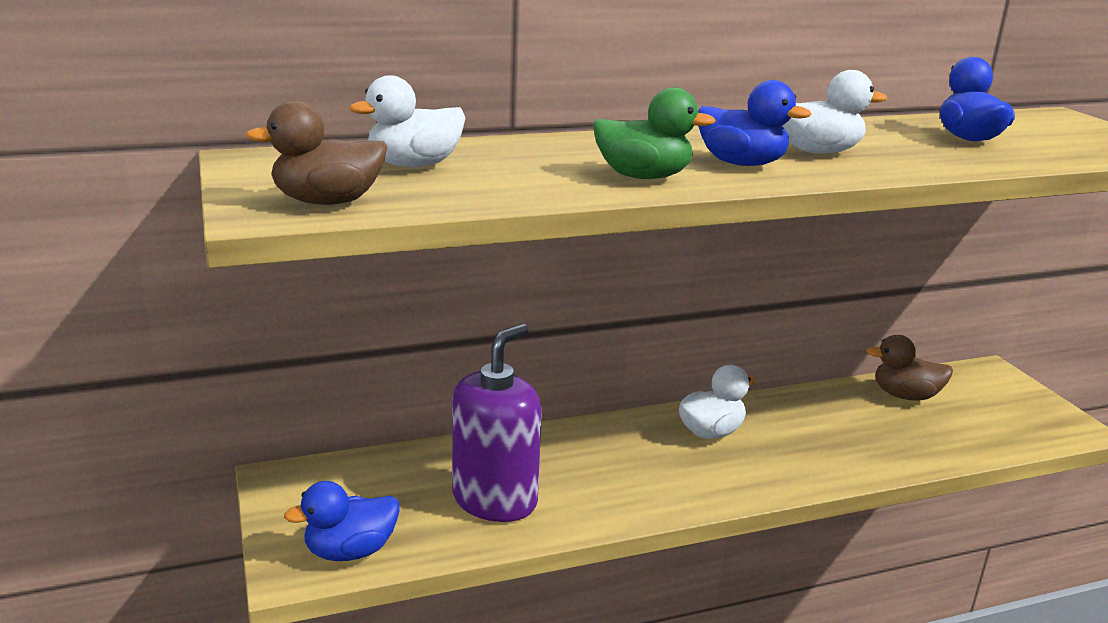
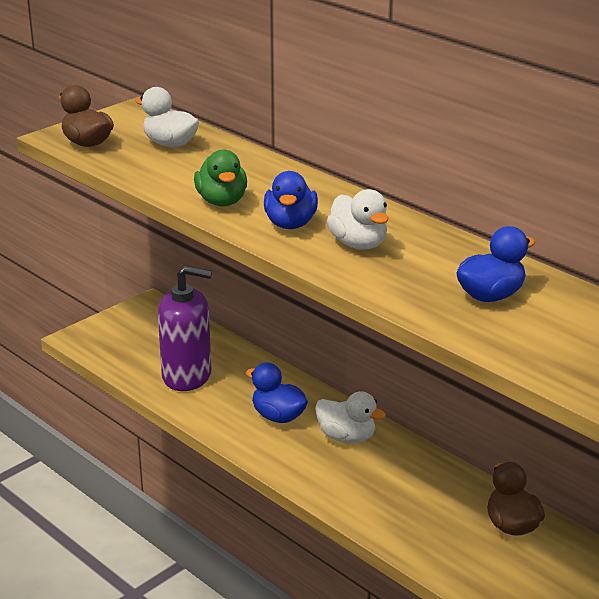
camera: 65 degrees right, 5 degrees up
blue duck [284,481,400,561] -> blue duck moved to [246,362,308,423]

